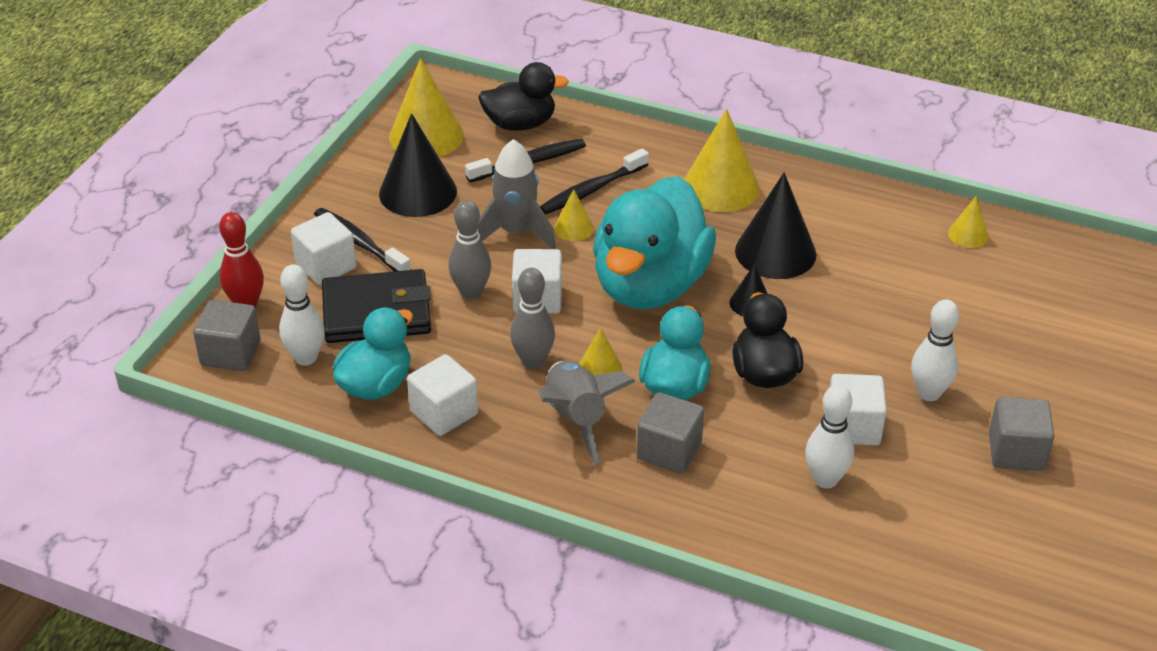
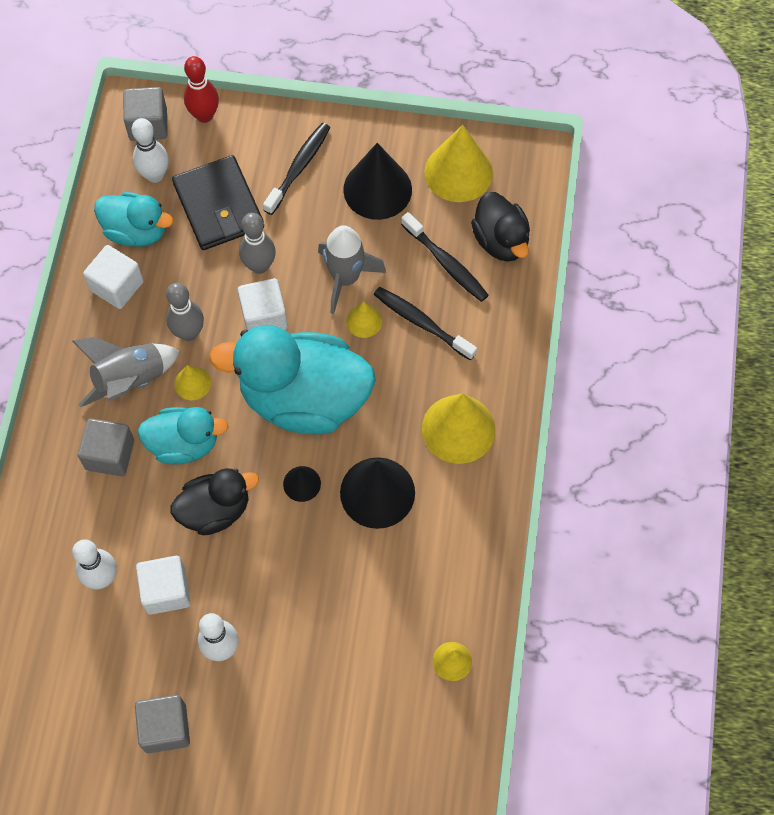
camera: 75 degrees right, 25 degrees up
white cube [291,212,357,285] -> none

